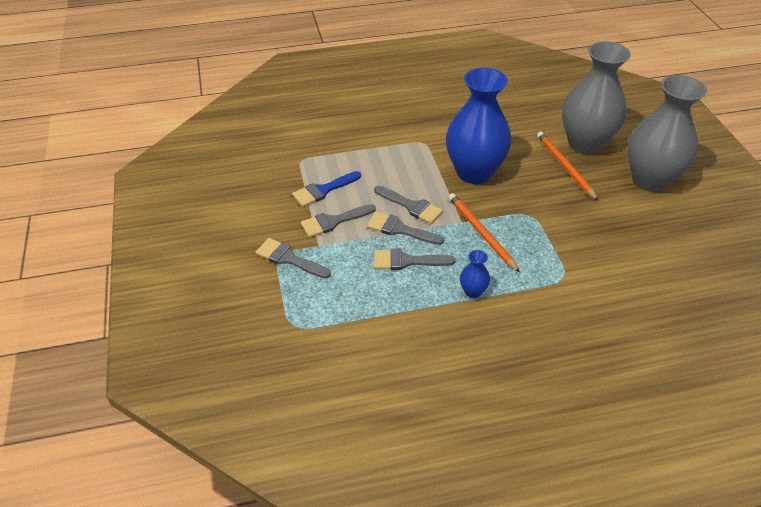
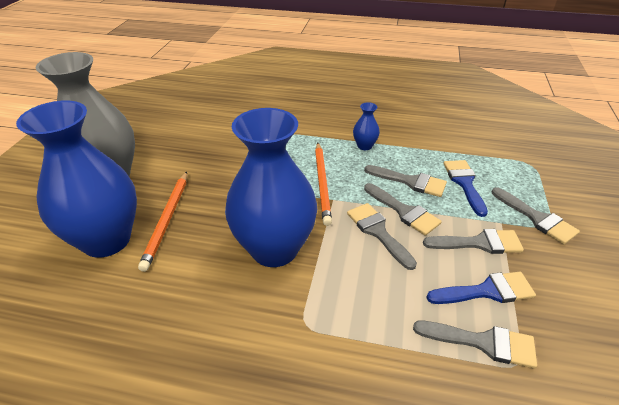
camera: 155 degrees left, 5 degrees down
grey vase [562,41,631,155] -> blue vase [16,100,137,258]
none -> grey brush [413,321,537,368]
none -> blue brush [444,160,488,217]

